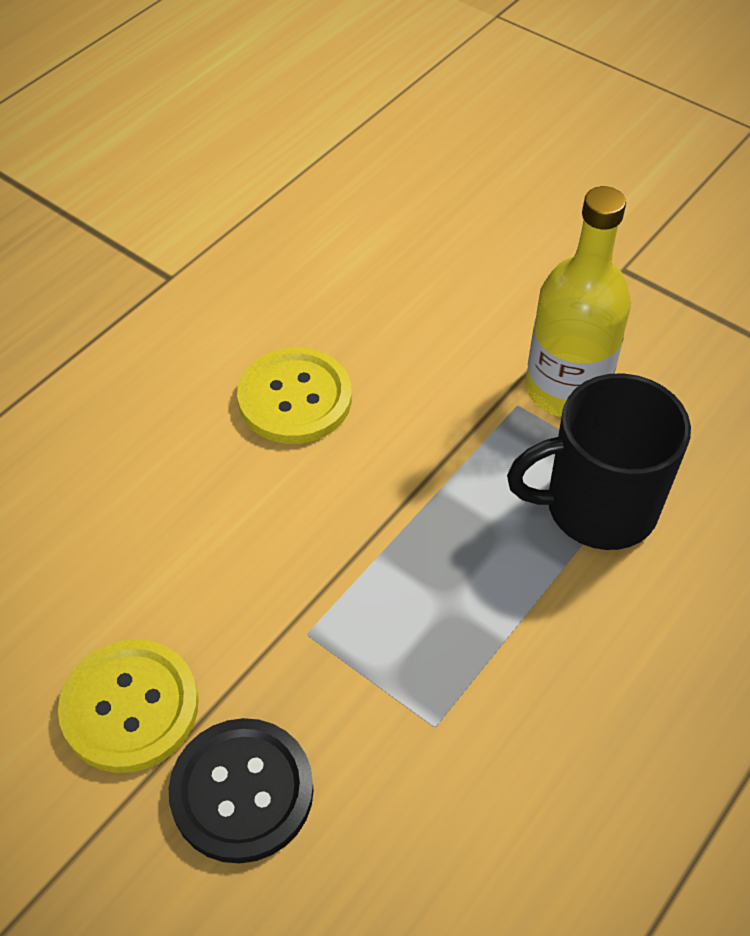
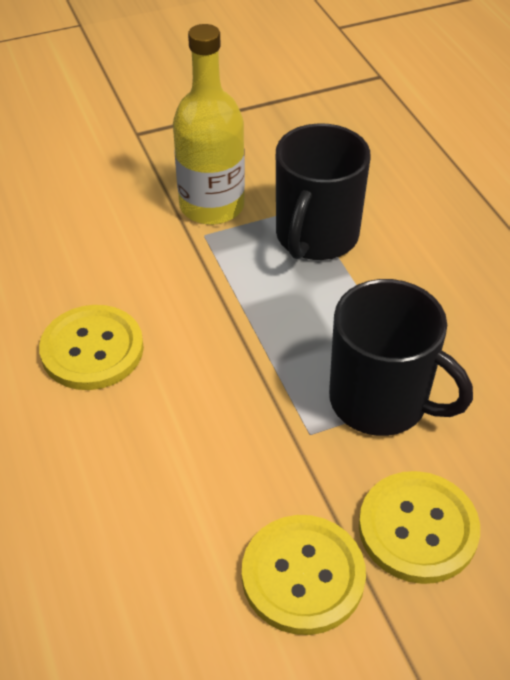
camera: 60 degrees left, 5 degrees down
black button [169,718,314,864] -> yellow button [359,471,480,584]
none -> black mug [329,279,473,436]

